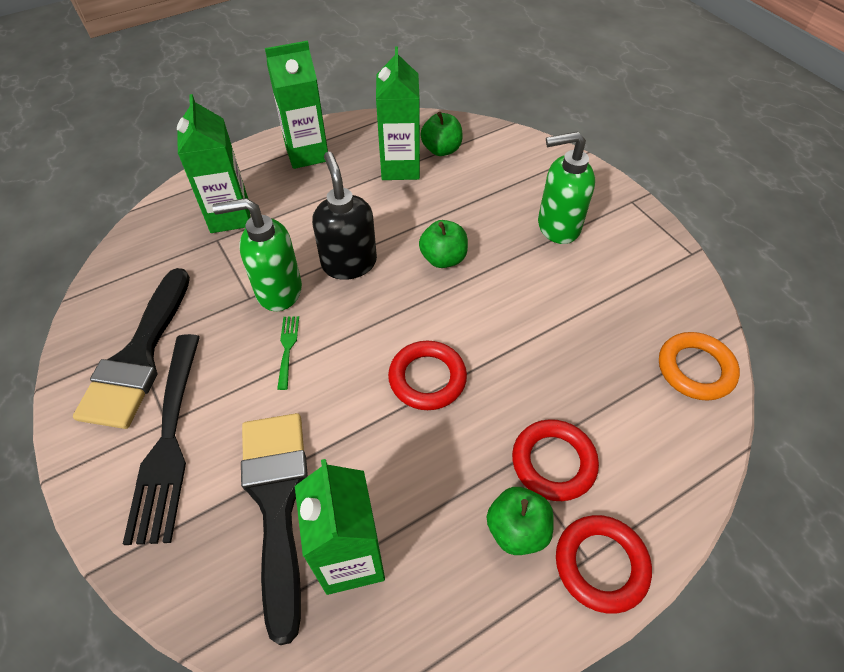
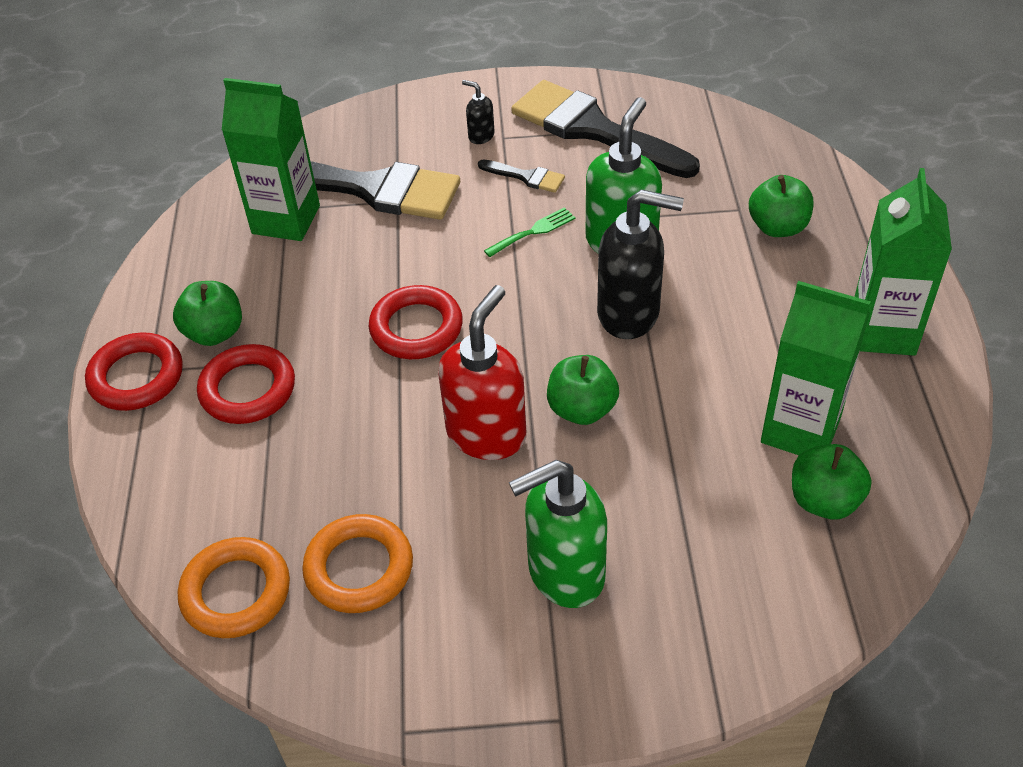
camera: 120 degrees right, 5 degrees down
black fork [123,334,200,545] -> black soap dispenser [462,80,495,144]
green carton [177,94,251,233] -> green apple [749,175,813,237]
green fork [277,316,299,390] -> green fork turned 60 degrees counterclockwise [484,207,575,257]
green soap dispenser [538,131,595,244] -> green soap dispenser turned 135 degrees counterclockwise [509,460,607,608]
none -> orange ring [302,514,413,613]
none -> red soap dispenser [438,285,526,460]
none -> black brush [478,160,565,193]

